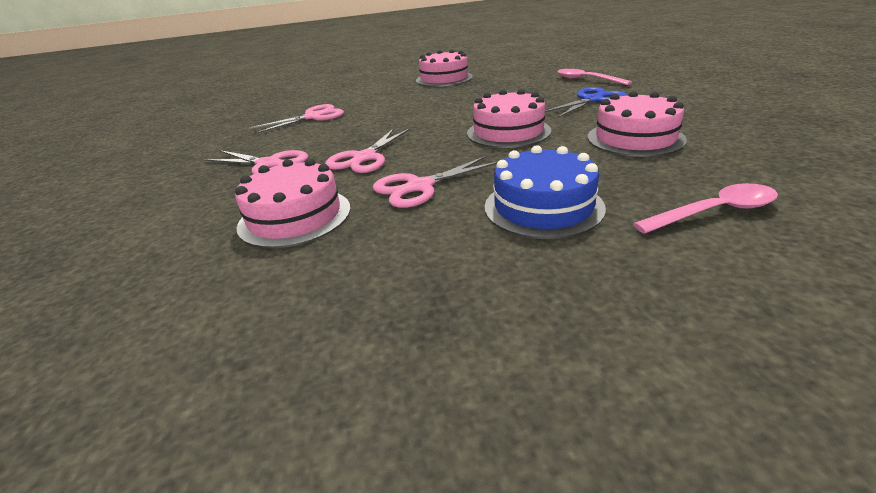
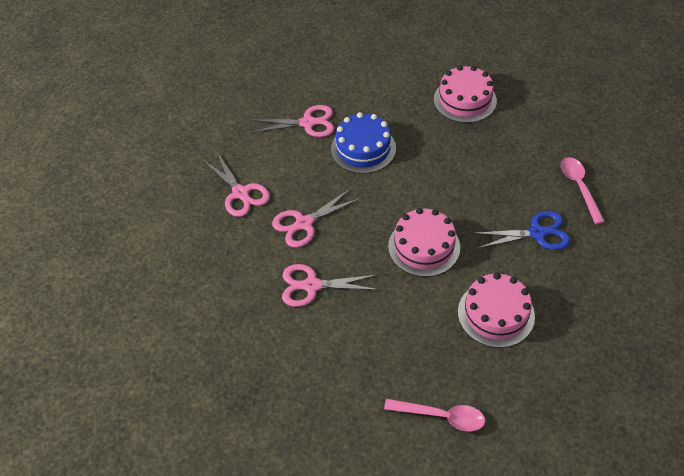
camera: 30 degrees right, 20 degrees up
pink cake [235,159,351,248] -> none
blue cake [485,145,606,239] -> blue cake moved to [331,112,396,174]

